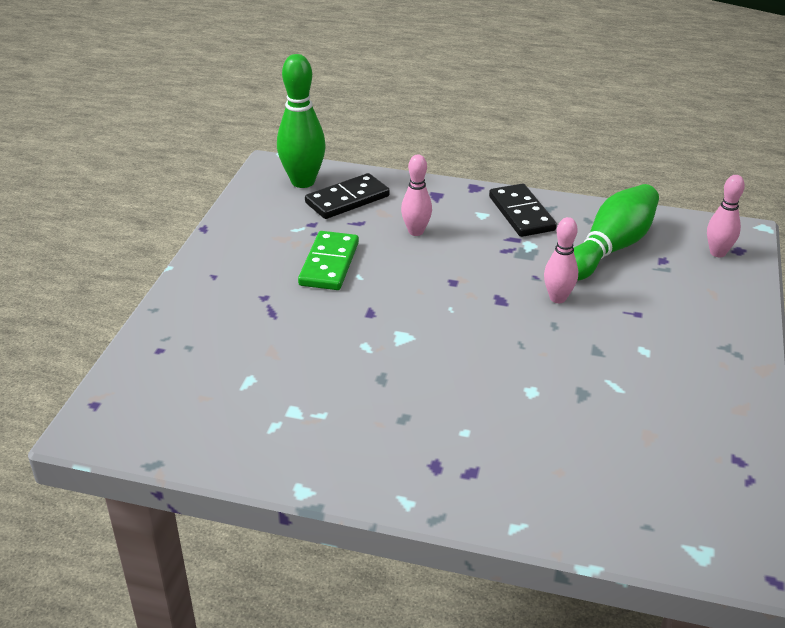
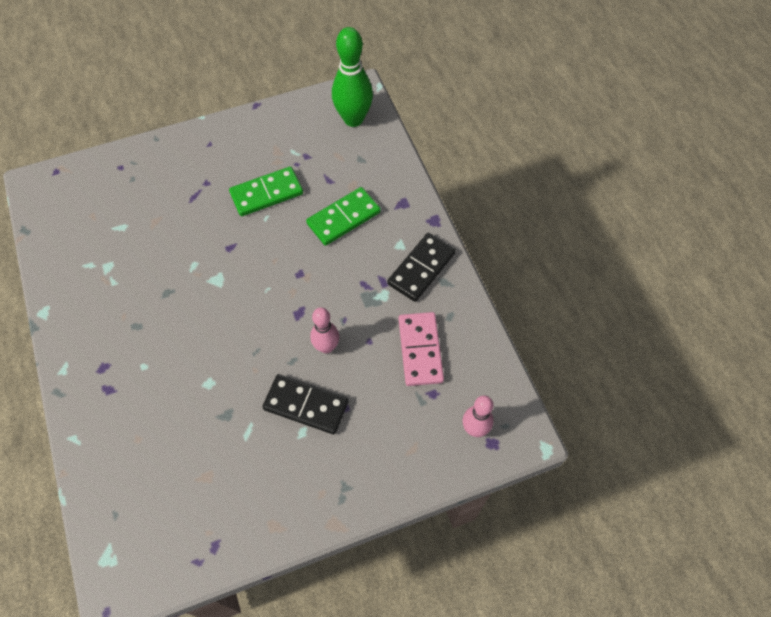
camera: 55 degrees right, 25 degrees up
black domino [305,173,390,219] -> black domino moved to [262,374,349,434]
pink bowling pin [401,154,432,236] -> green domino [306,187,381,246]
green bowling pin [574,184,659,281] -> pink domino [399,312,444,386]

